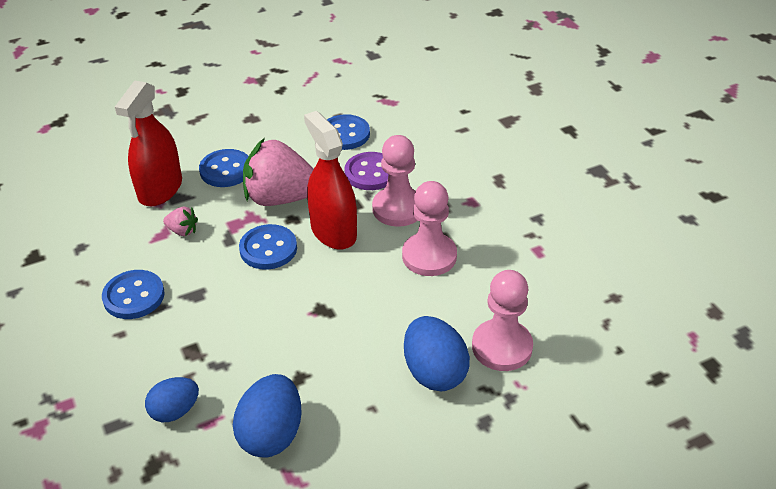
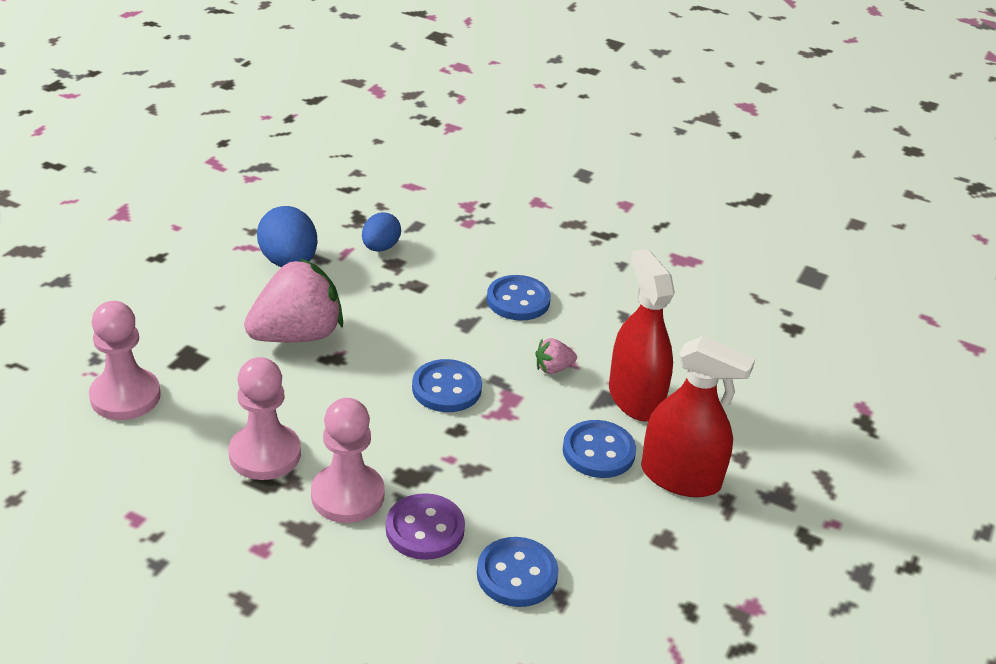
camera: 140 degrees right, 5 degrees down
pink strawberry [243,138,313,206] -> pink strawberry moved to [244,258,343,342]
red spray bottle [304,111,357,250] -> red spray bottle moved to [641,336,755,497]
blue egg [404,316,470,391] -> none

